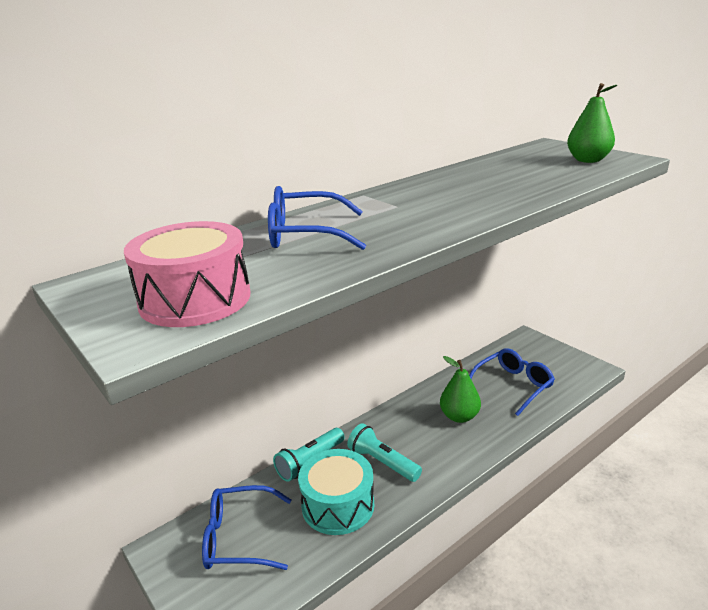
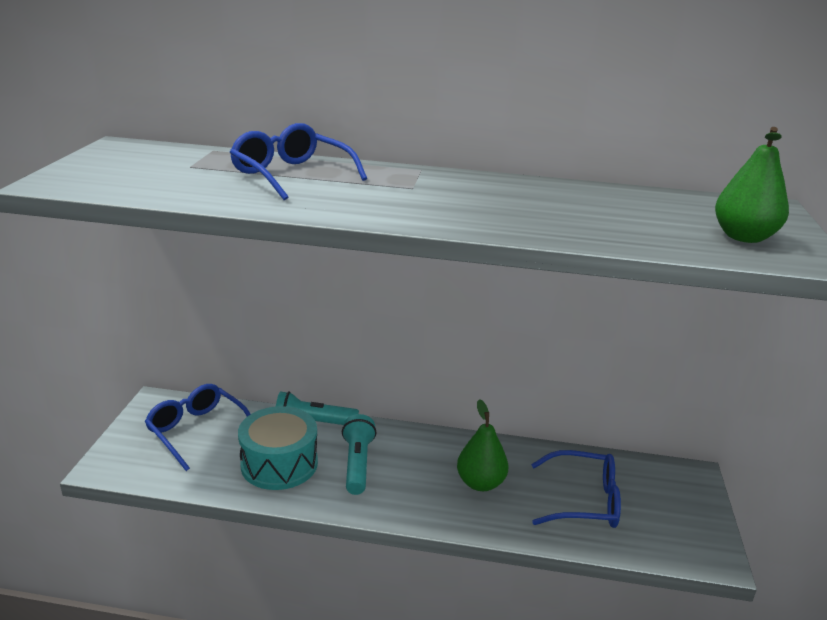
camera: 45 degrees right, 0 degrees up
pink drum [124,221,250,327] -> none

